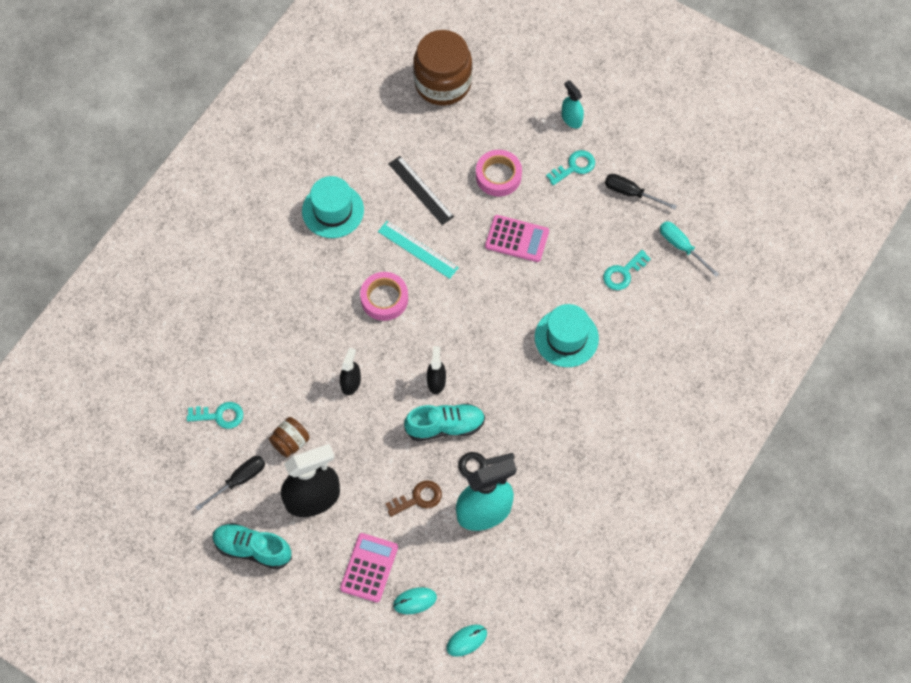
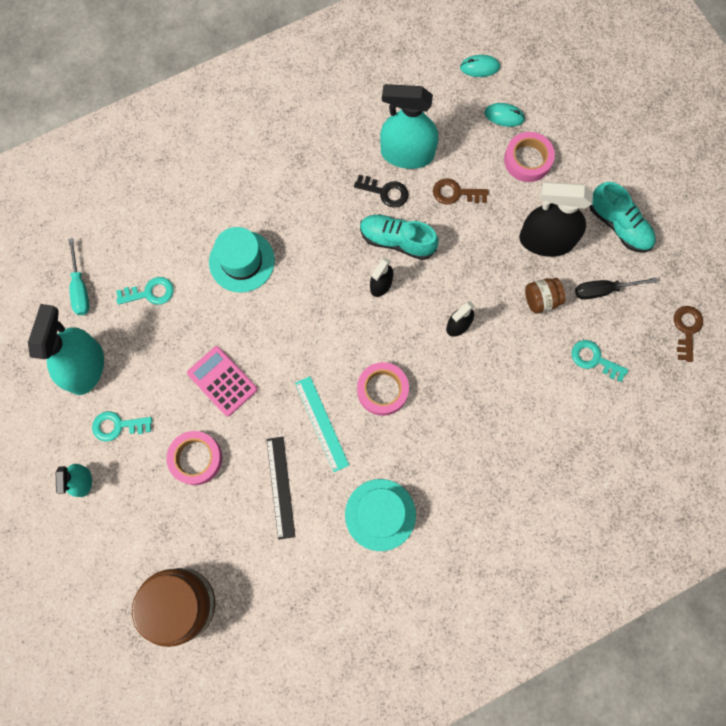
camera: 150 degrees left, 10 degrees up
pink calculator [340,533,398,602] -> pink tape [504,132,555,182]
black screwdriver [605,174,677,210] -> turquoise spray bottle [28,304,104,395]
none -> brown key [674,306,703,362]

